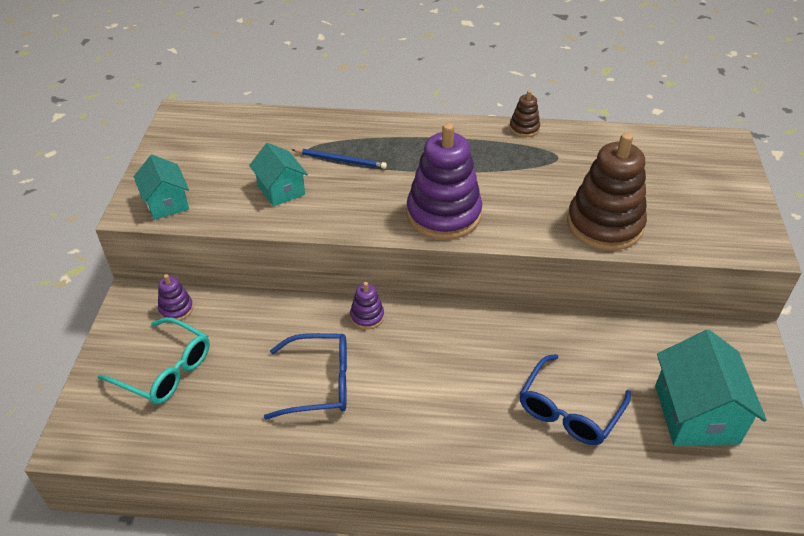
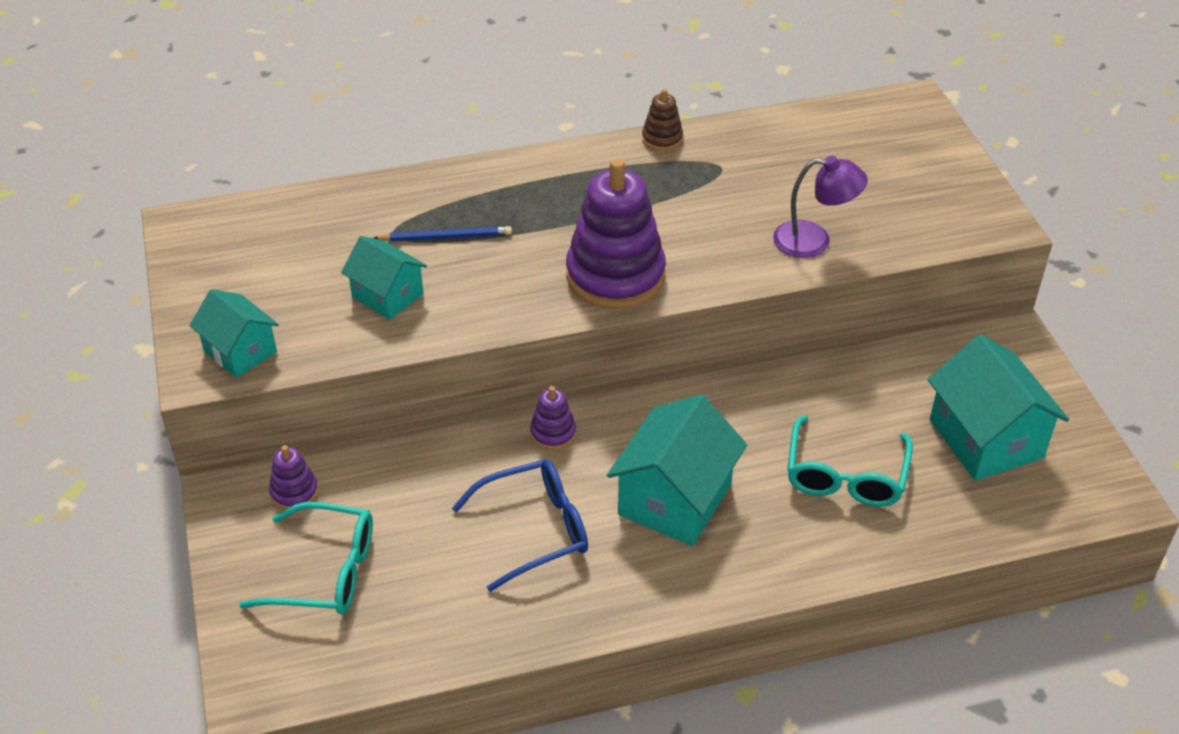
camera: 20 degrees left, 0 degrees up
blue glasses [520,354,631,445] -> turquoise glasses [787,415,913,507]
brown stacking toy [567,133,647,251] -> purple lamp [773,156,868,258]
none -> turquoise house [607,394,747,546]

